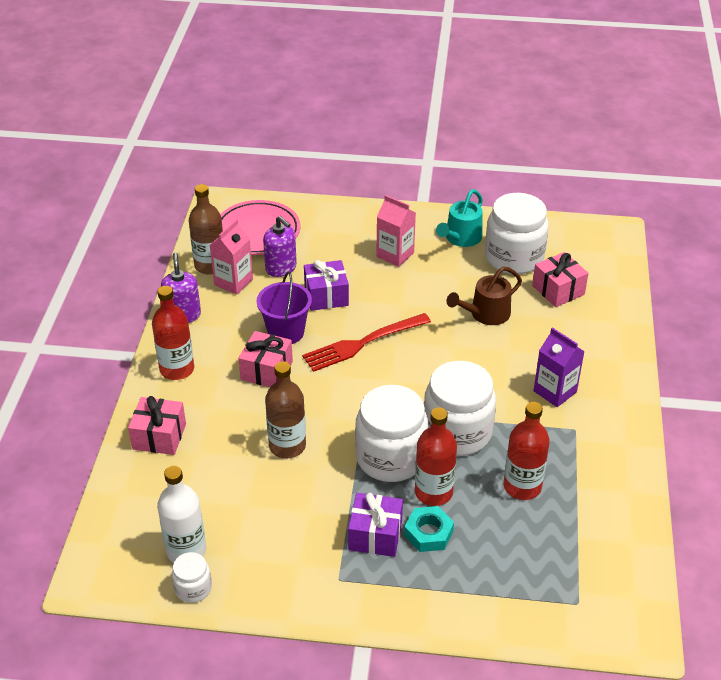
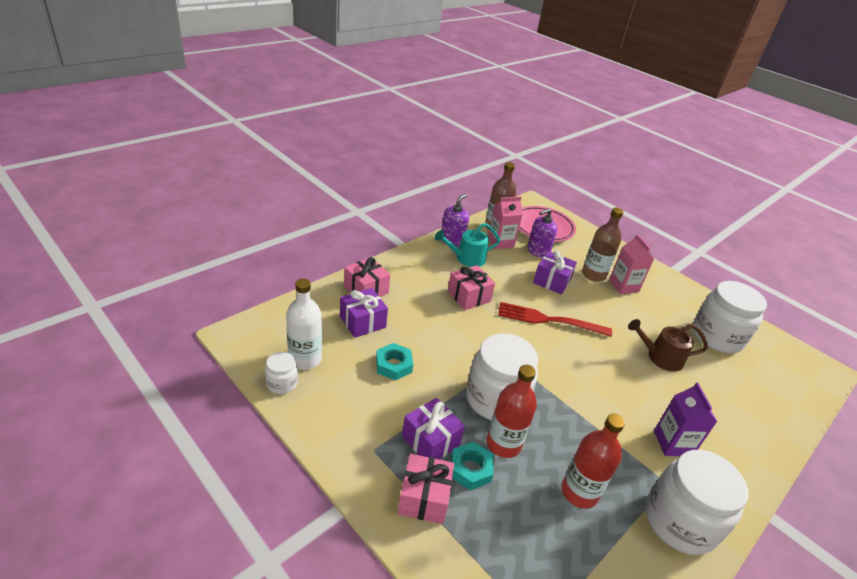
camera: 35 degrees right, 5 degrees down
red bottle [152,286,194,380] -> none
purple bucket [257,272,312,344] -> none
purple soap dispenser [263,216,297,277] -> purple soap dispenser turned 60 degrees clockwise [527,208,558,258]
brown bottle [265,361,306,458] -> brown bottle moved to [582,208,623,282]
white jar [424,361,496,456] -> white jar moved to [646,450,748,555]
turquoise watering can [436,189,483,247] -> turquoise watering can moved to [435,223,500,267]
pink gift [532,252,589,307] -> pink gift moved to [398,454,454,524]
none -> purple gift [340,288,388,338]
none -> turquoise nut [376,343,413,381]

